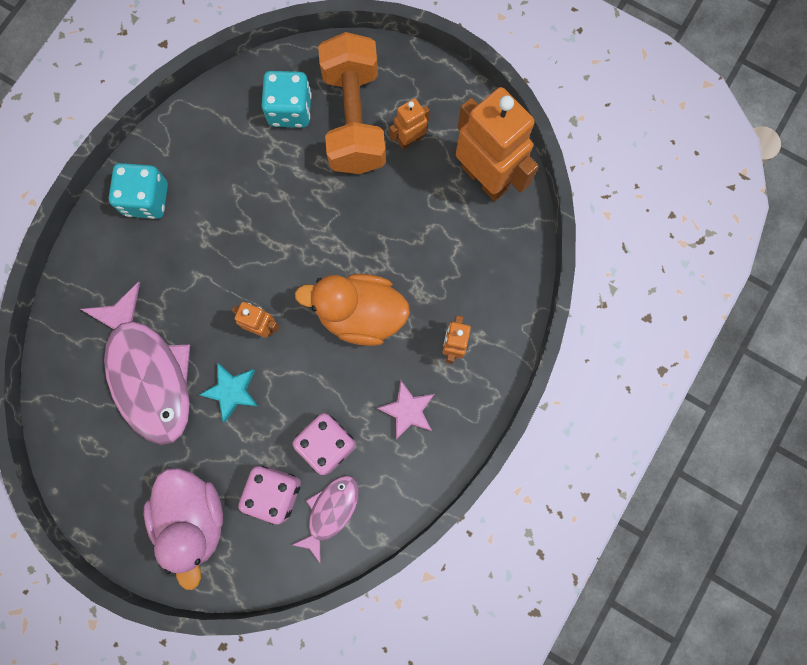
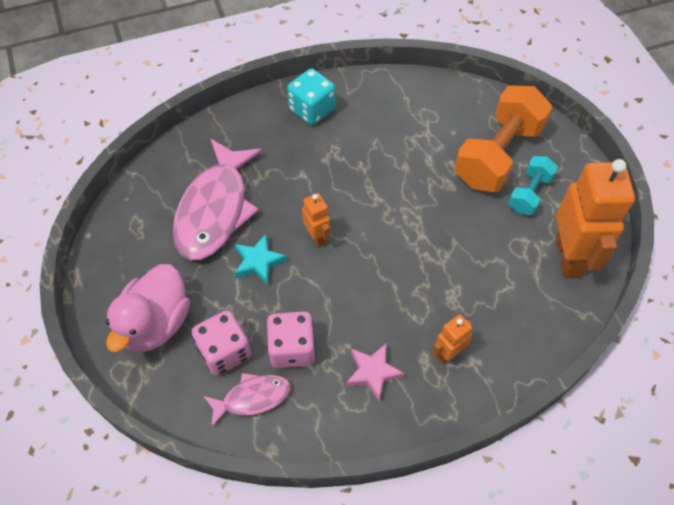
camera: 40 degrees right, 20 degrees down
turquoise dice [262,71,312,128] -> none
orange duck [295,274,410,346] -> none
orange robot [390,98,430,149] -> turquoise dumbbell [508,156,558,215]

